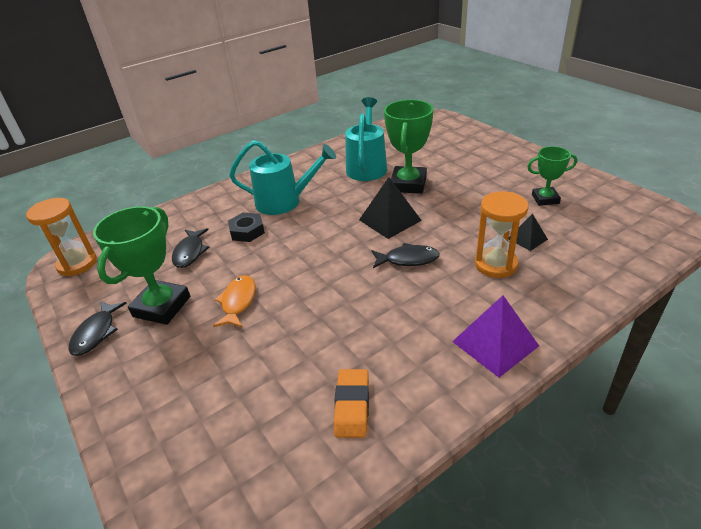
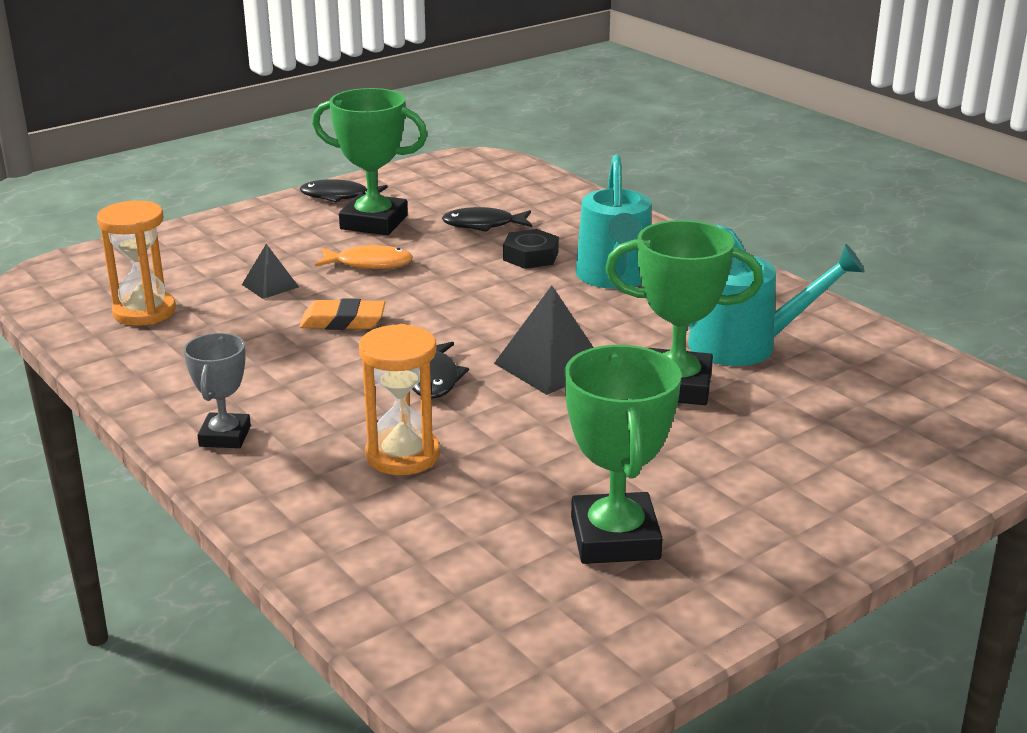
camera: 85 degrees right, 10 degrees down
orange hourglass [26,198,97,276] -> orange hourglass moved to [97,200,176,326]
orange eraser [334,369,369,438] -> orange eraser moved to [299,298,385,330]
purple pyramid [452,295,539,378] -> grey trophy [184,333,251,448]
black pyramid [508,214,548,251] -> black pyramid moved to [242,244,299,299]
green trophy [527,146,578,206] -> green trophy [565,345,681,564], size x1.67

